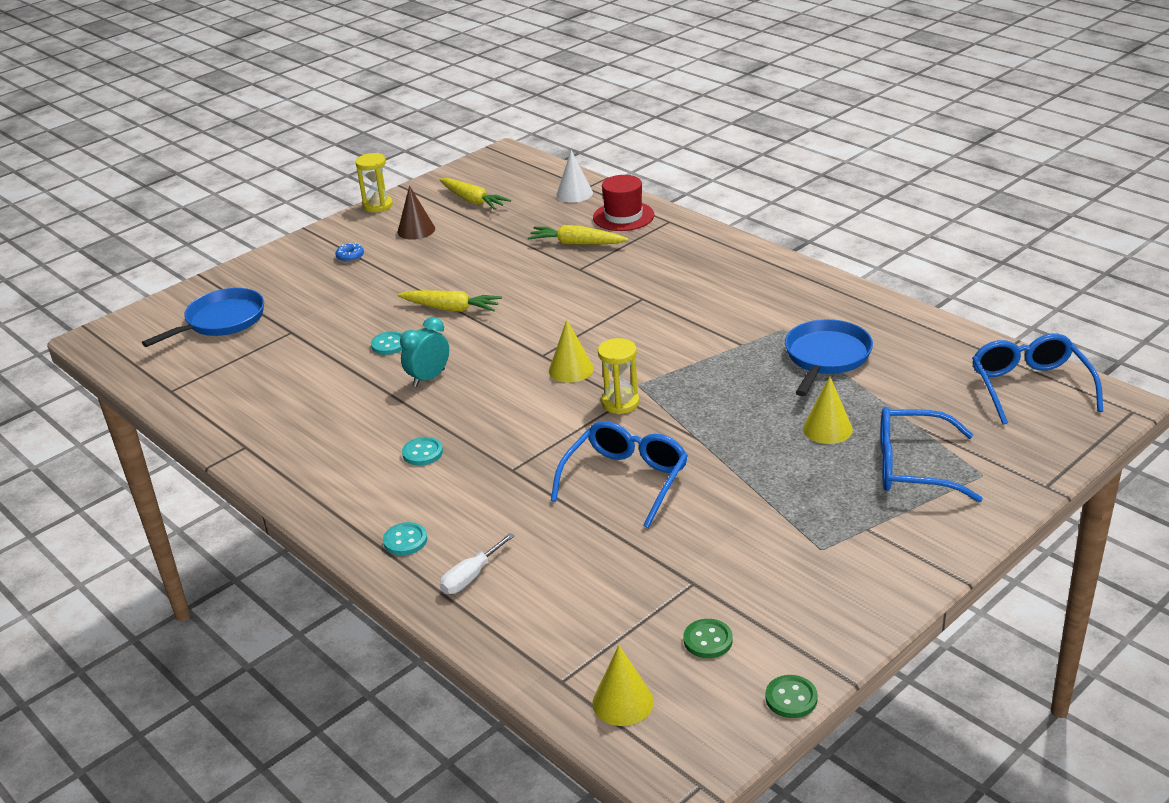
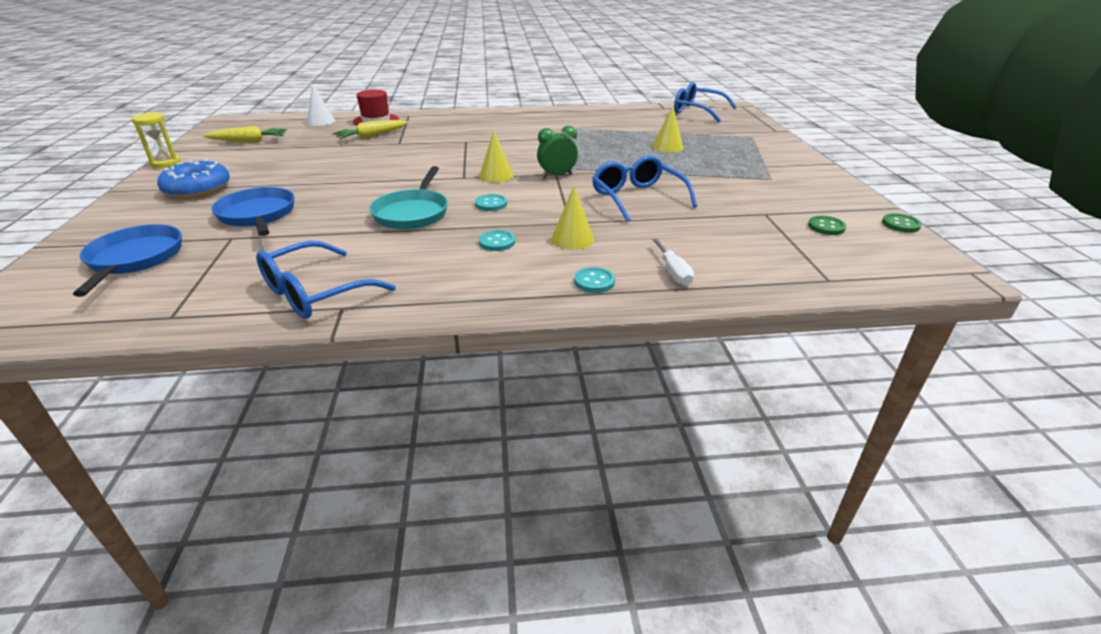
camera: 55 degrees left, 0 degrees up
blue donut [335,243,364,262] -> blue donut [157,159,230,199], size x2.37
turquoise button [371,331,403,355] -> turquoise button moved to [475,194,507,211]
yellow carrot [397,290,502,312] -> none
brown cone [398,186,435,240] -> none
turquoise clock [400,317,449,387] -> turquoise pan [369,166,448,229]
yellow cone [593,645,654,726] -> yellow cone moved to [551,187,594,250]
yellow hourglass [598,338,639,414] -> green clock [537,126,578,178]
blue pan [785,319,873,396] -> blue pan moved to [211,187,294,236]
blue glasses [881,407,983,502] -> blue glasses moved to [256,241,396,319]

